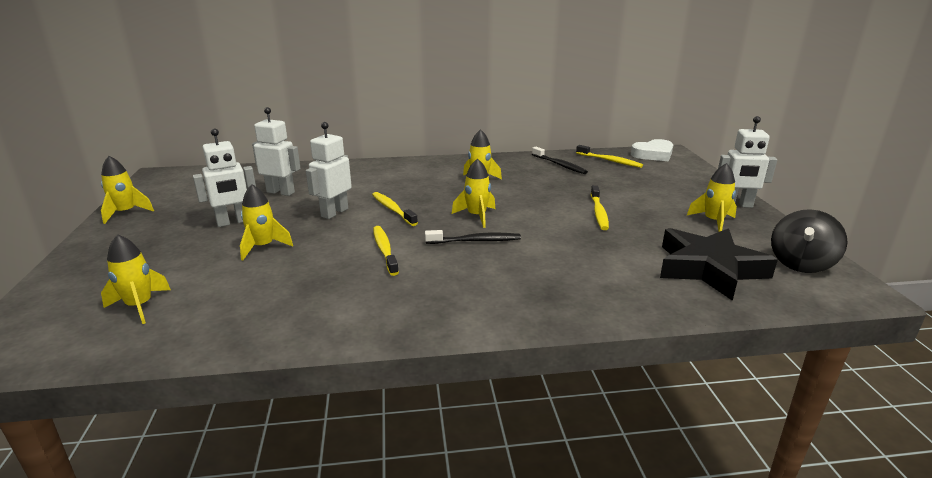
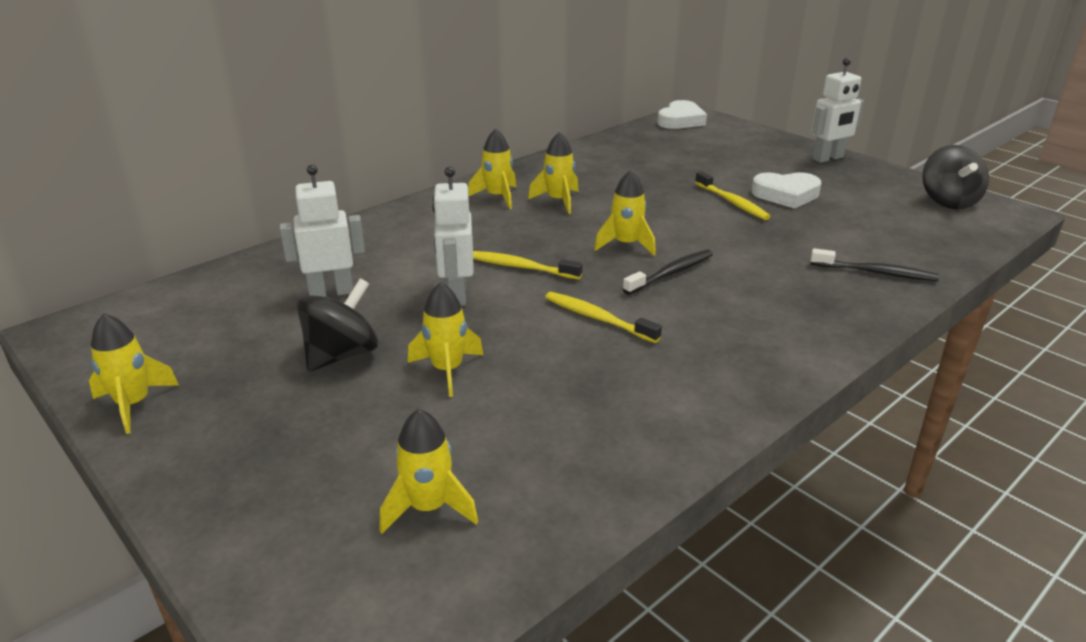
camera: 35 degrees left, 5 degrees up
white robot [193,128,256,227] -> black spinning top [297,278,378,371]
black toothbrush [532,147,588,174] -> black toothbrush moved to [811,248,939,281]
yellow toothbrush [576,145,643,168] -> none
black star [660,228,778,301] -> none
yellow rocket [687,163,737,232] -> yellow rocket moved to [468,129,516,209]
none -> white heart [752,172,821,209]

